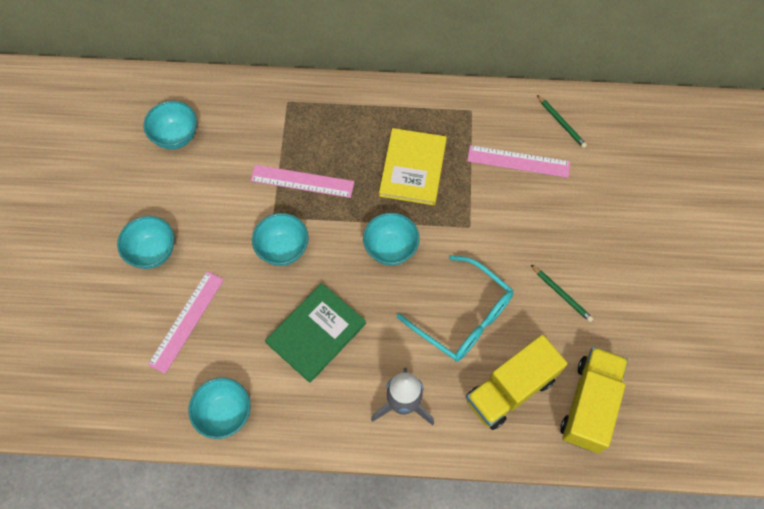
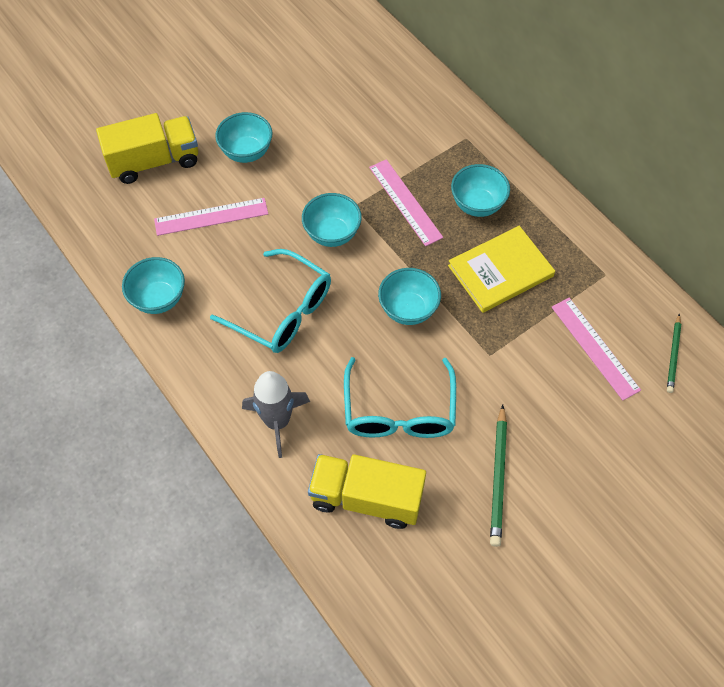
camera: 50 degrees right, 5 degrees down
turquoise bowl [143,101,197,149] -> turquoise bowl moved to [451,164,510,217]
green book [265,283,366,383] -> turquoise glasses [210,249,331,353]
green pencil [531,265,594,322] -> green pencil [490,405,507,547], size x1.53
yellow truck [560,347,628,453] -> yellow truck moved to [96,113,198,184]

